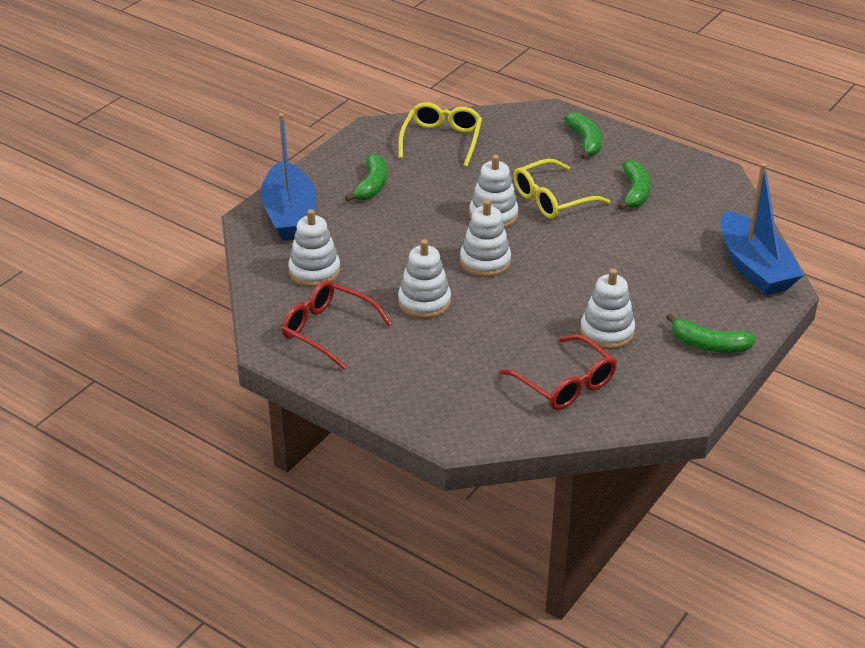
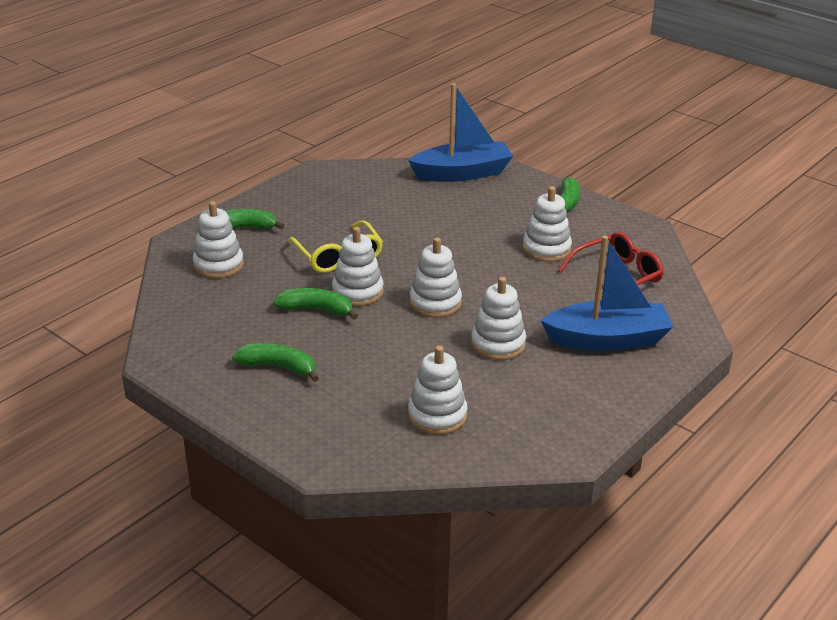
camera: 85 degrees left, 5 degrees down
blue boat [261,113,316,241] -> blue boat moved to [541,236,673,351]
red glasses [282,280,392,370] -> none
yellow glasses [398,102,482,167] -> none
green banana [618,160,651,210] -> green banana moved to [273,288,358,320]
none -> white stacking toy [193,201,244,278]

